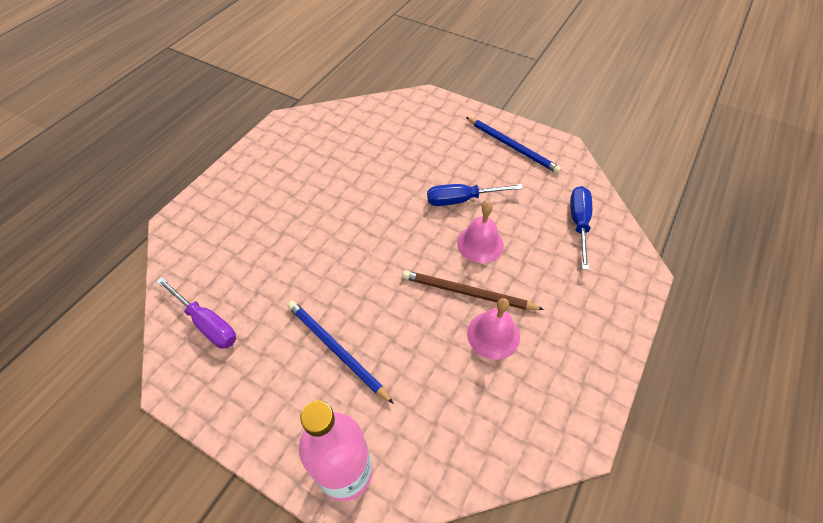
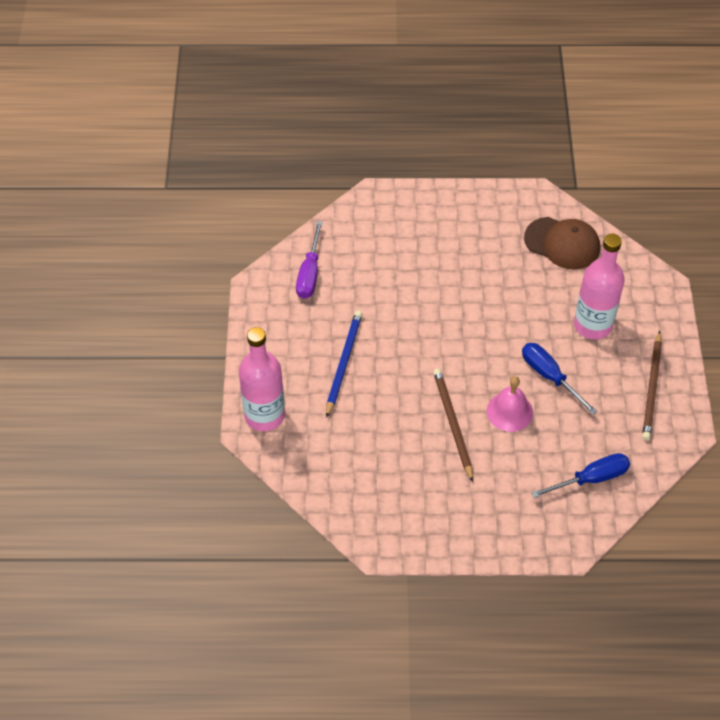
camera: 60 degrees right, 0 degrees up
blue pencil [466,117,562,174] -> brown pencil [642,331,662,441]
pink bell [467,298,520,360] -> none
none -> brown cap [524,217,600,270]
none -> pink bottle [574,234,625,339]

